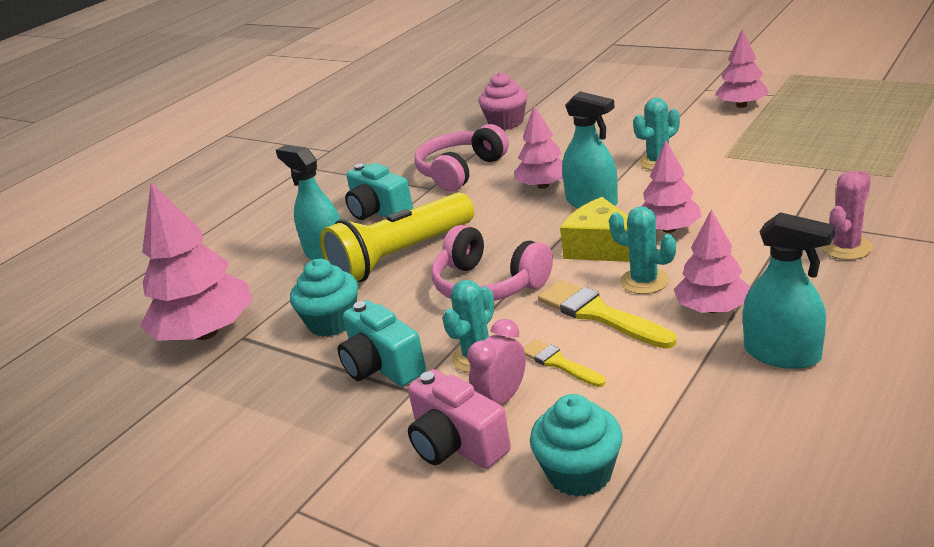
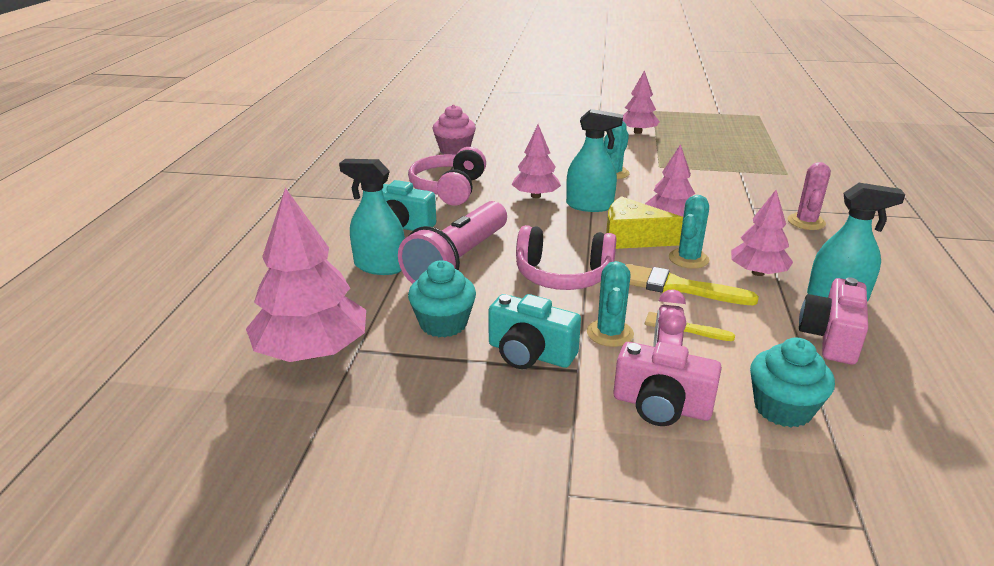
camera: 30 degrees left, 0 degrees up
yellow flashlight [320,192,474,282] -> pink flashlight [398,201,507,284]
turquoise cactus [609,206,676,294] -> turquoise cactus turned 75 degrees counterclockwise [669,195,709,269]
none -> pink camera [799,277,868,364]

